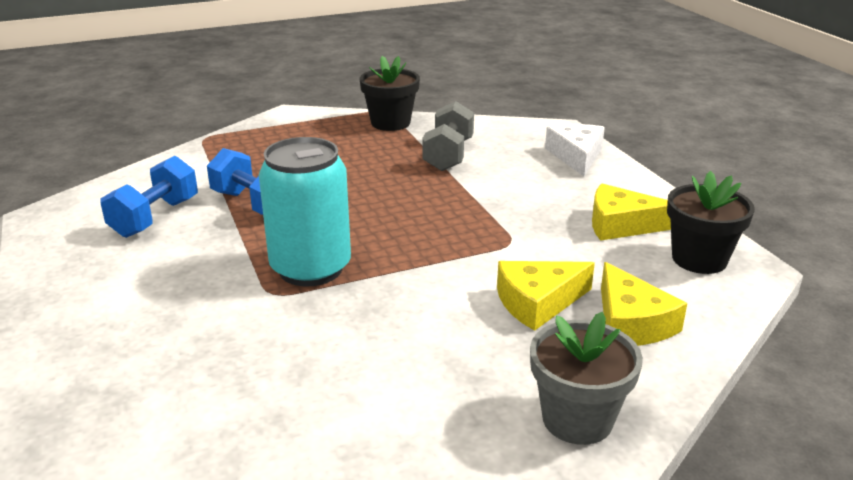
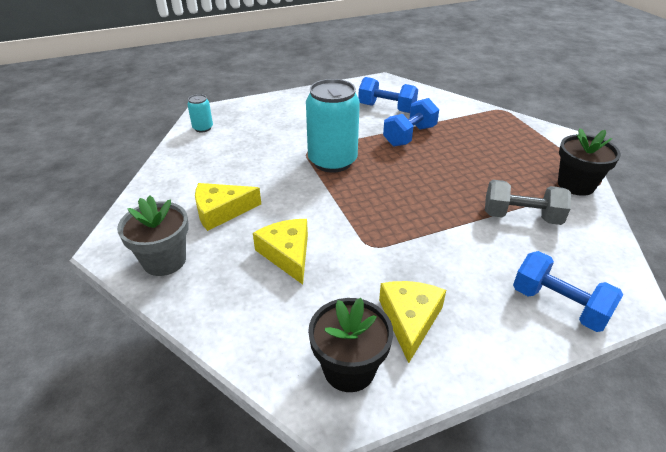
camera: 90 degrees right, 10 degrees up
white cheese [545,124,605,176] -> blue dumbbell [513,251,623,332]
yellow cheese [601,262,687,346] -> yellow cheese moved to [195,183,261,231]
none -> turquoise can [187,94,213,132]

